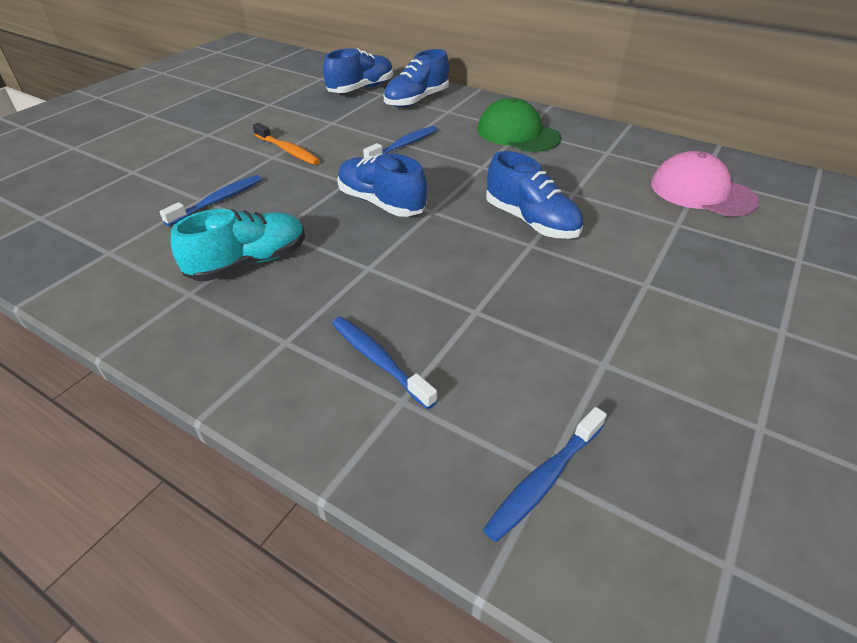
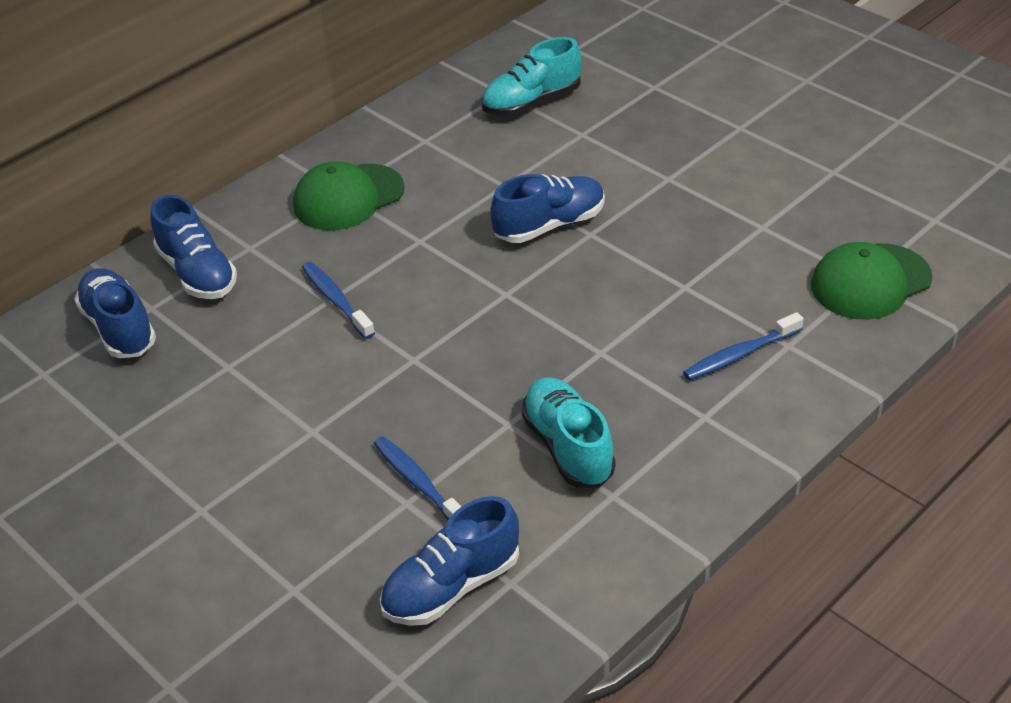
camera: 75 degrees left, 0 degrees up
orange toothbrush [253,123,321,165] -> none
blue shoe [337,153,427,217] -> blue shoe moved to [380,496,519,626]
blue toothbrush [483,407,607,542] -> green cap [811,242,932,320]
pink cap [651,151,759,217] -> turquoise shoe [481,37,582,116]

